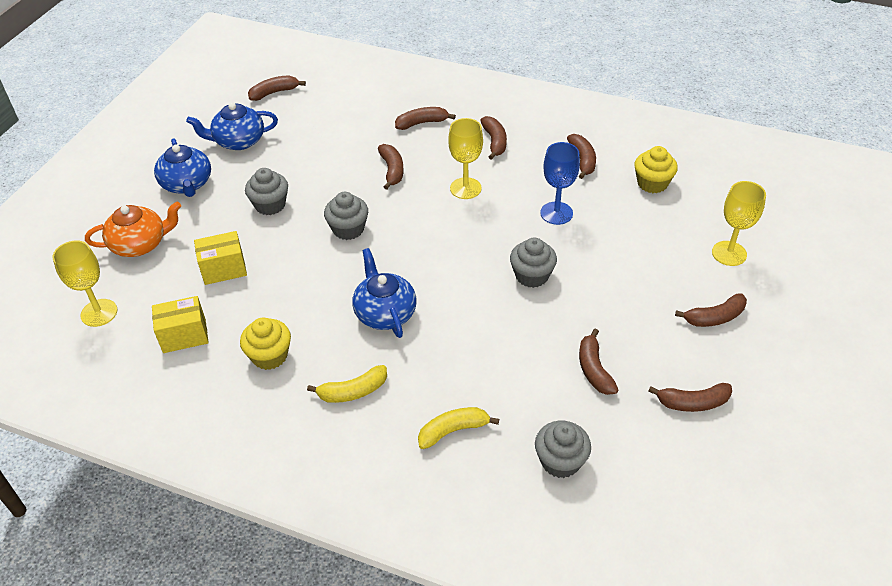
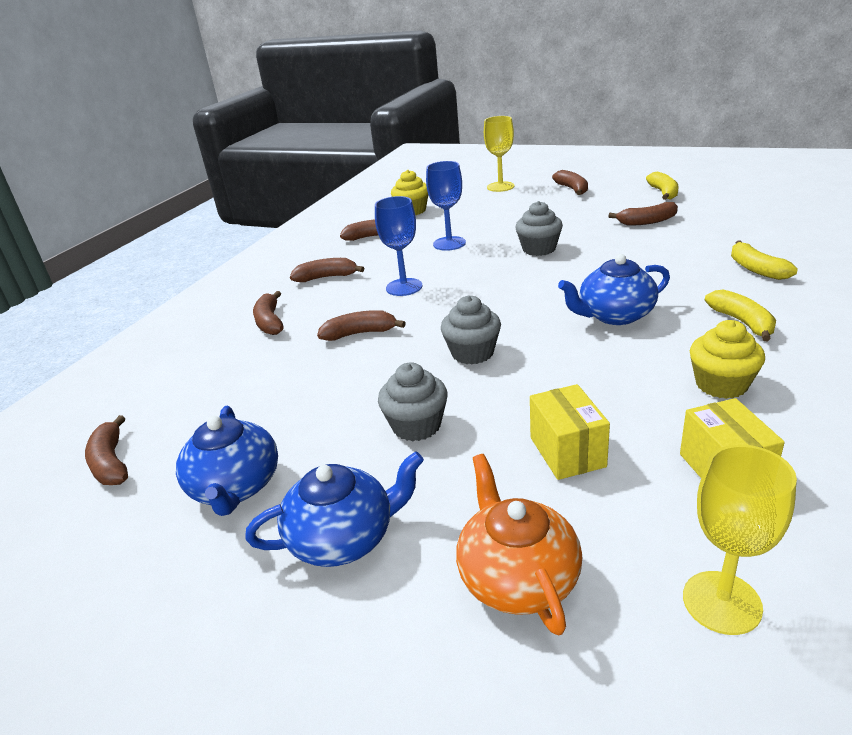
camera: 85 degrees left, 15 degrees down
yellow goblet [448,118,483,199] -> blue goblet [375,196,422,296]
grey cupcake [535,421,591,478] -> none
brown banana [648,383,732,412] -> yellow banana [646,171,679,200]

